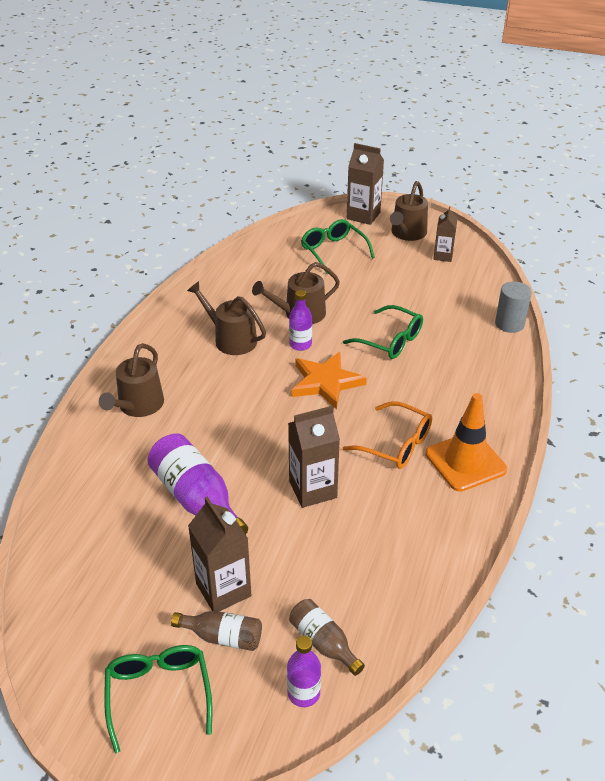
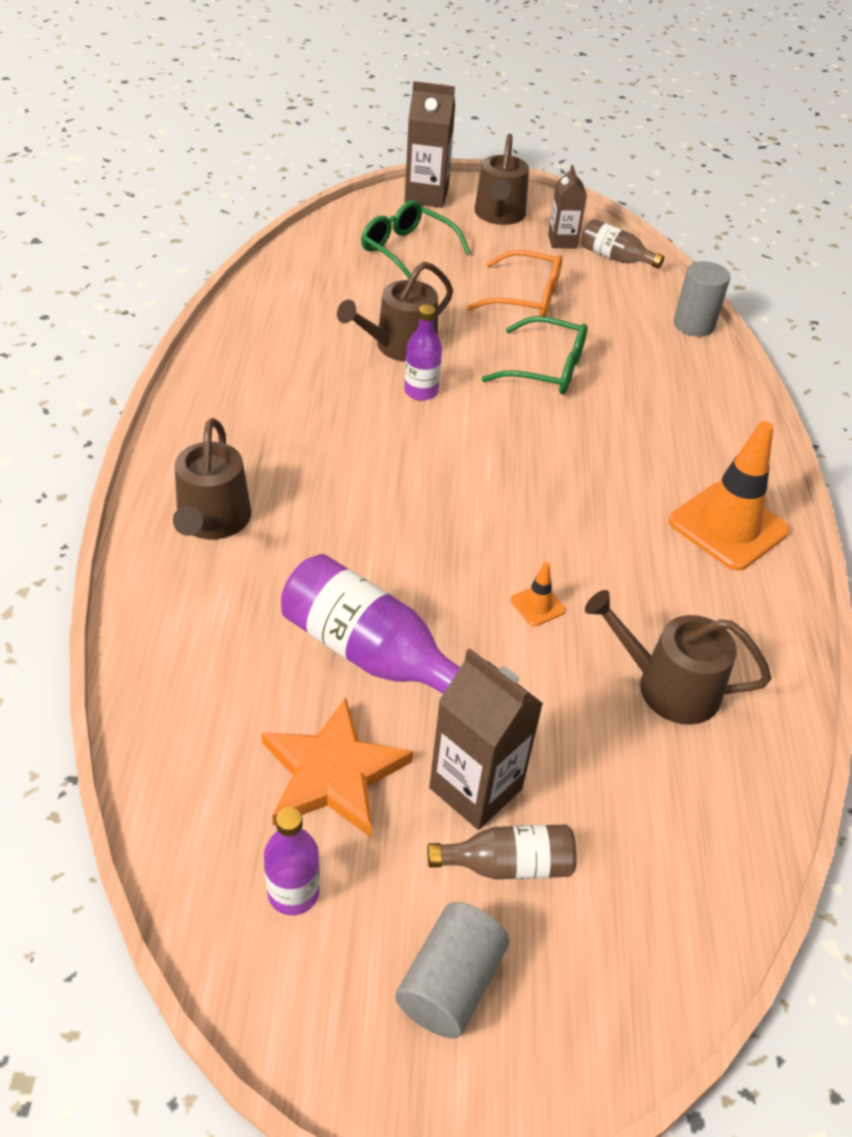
camera: 20 degrees left, 5 degrees up
green glasses [104,645,212,753] -> grey cylinder [395,902,509,1039]
brown watering can [187,281,266,355] -> brown watering can moved to [585,590,771,725]
purple bottle [287,636,321,707] -> purple bottle moved to [264,807,320,915]
brown carton [288,406,340,508] -> orange traffic cone [511,562,566,626]
brown bottle [289,599,365,676] -> brown bottle moved to [581,219,664,269]
orange star [292,352,367,409] -> orange star moved to [261,697,413,838]
orange glasses [343,401,432,469] -> orange glasses moved to [467,250,562,317]

